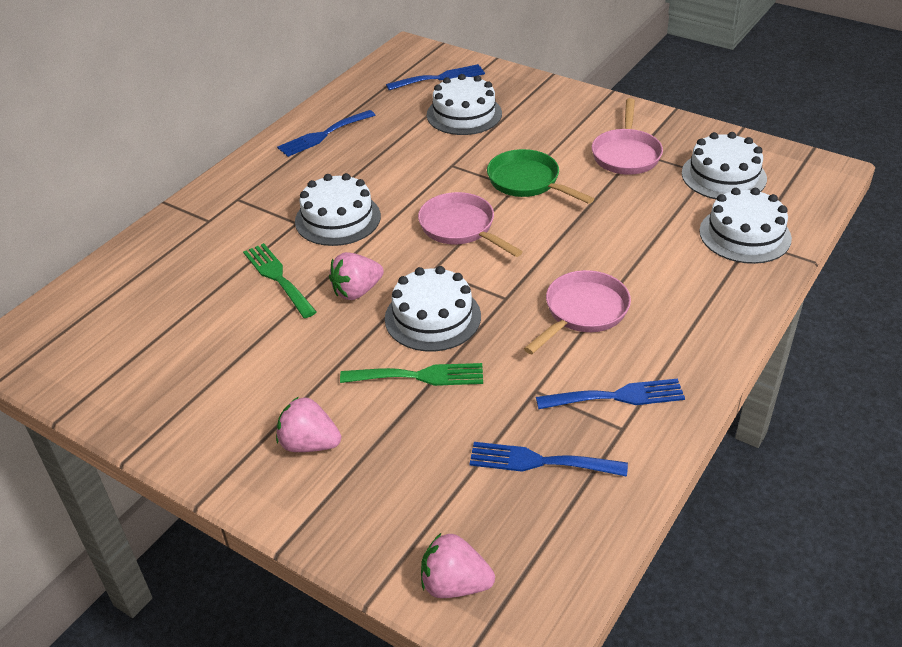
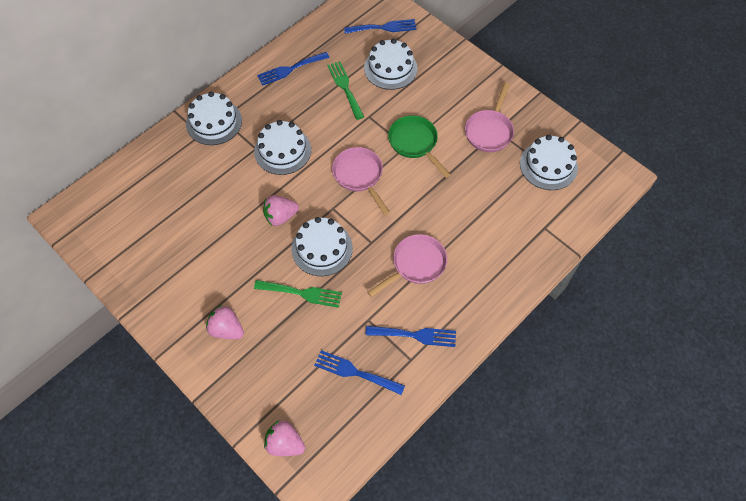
camera: 10 degrees right, 20 degrees up
green fork [243,243,317,318] -> green fork moved to [327,61,364,120]
white cake [699,188,792,264] -> white cake moved to [186,92,242,145]

